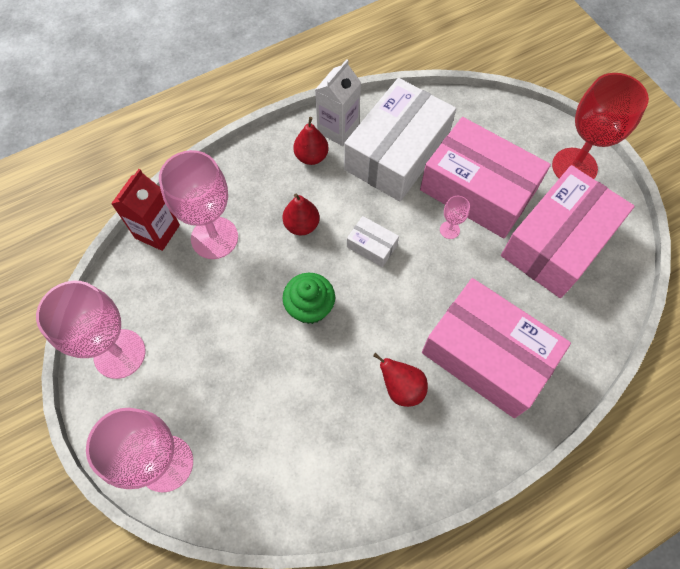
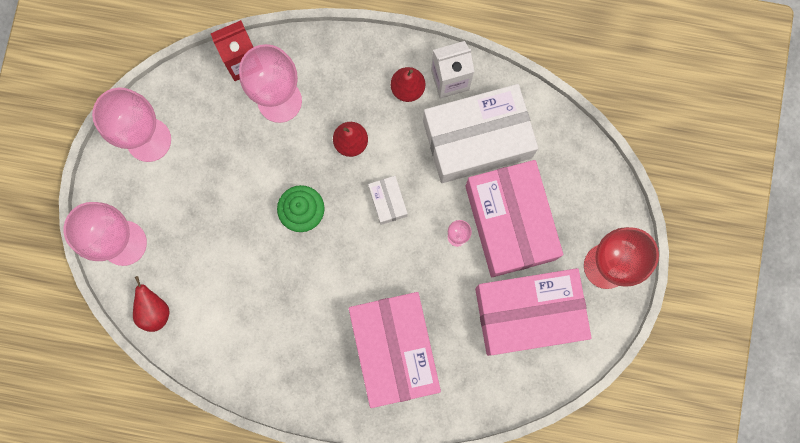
camera: 40 degrees right, 15 degrees up
red pear [373,353,428,407] -> red pear moved to [133,276,169,332]

